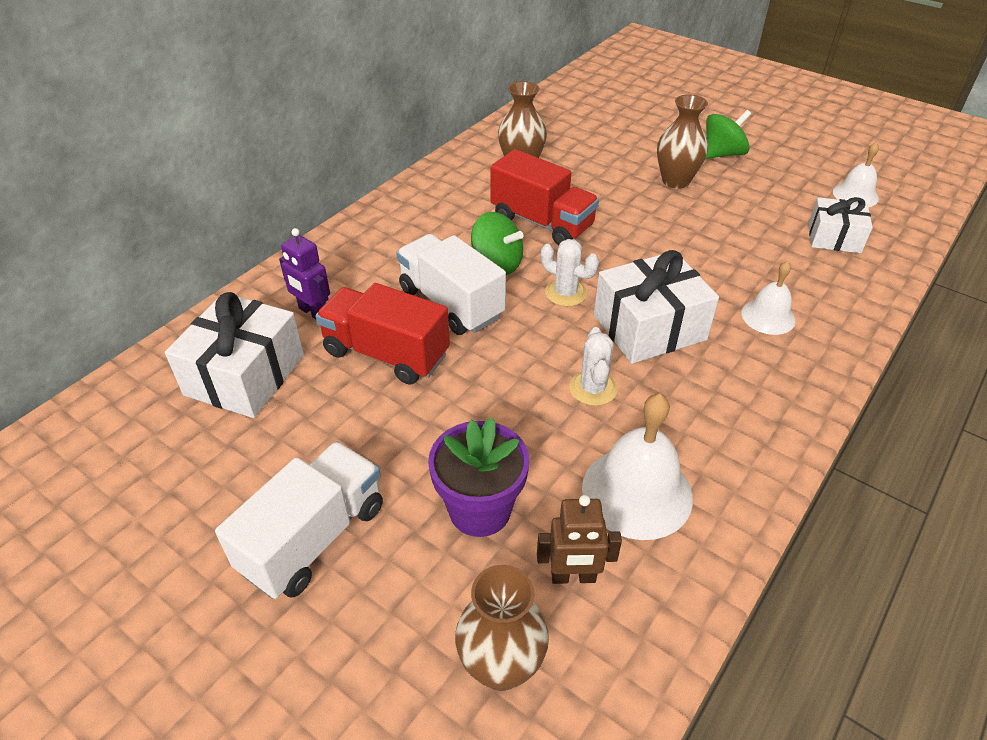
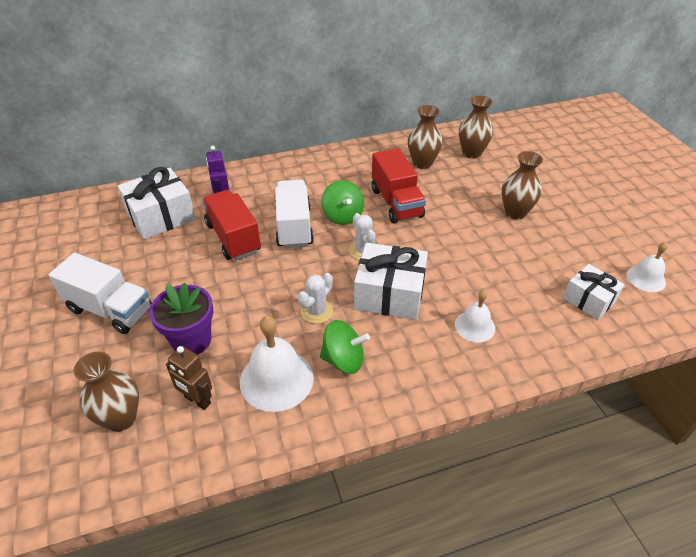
camera: 35 degrees right, 0 degrees up
white truck [215,442,383,599] -> white truck turned 45 degrees clockwise [49,253,152,334]
green spinning top [706,110,751,159] -> green spinning top moved to [320,320,370,374]
none -> brown vase [459,95,493,159]

